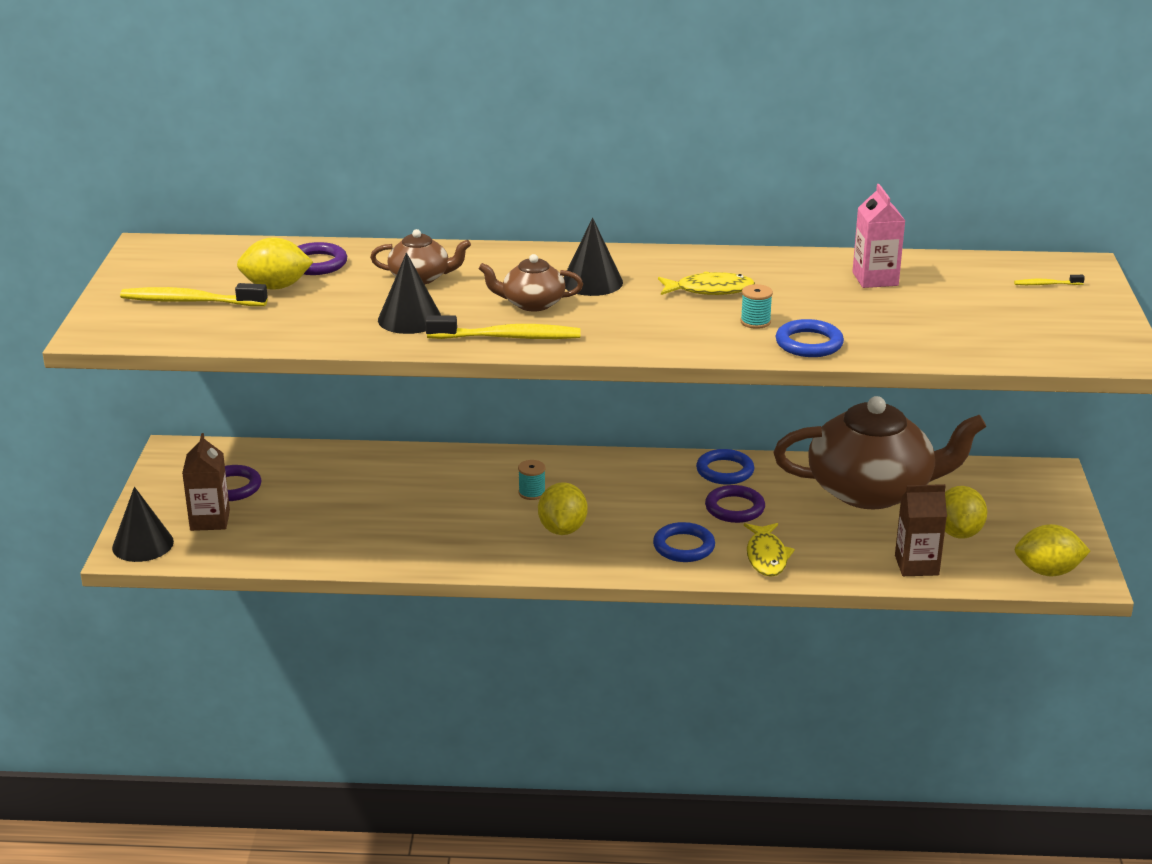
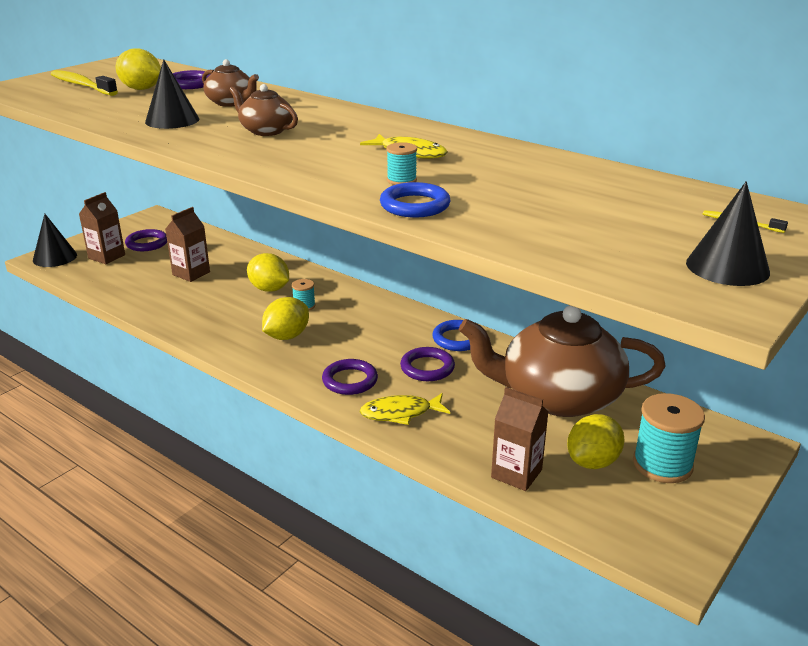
camera: 35 degrees right, 0 degrees up
yellow toothbrush [425,315,581,339] -> none
black cone [563,218,623,296] -> black cone moved to [686,181,770,286]
blue ring [653,522,715,562] -> purple ring [322,359,378,395]
yellow fish [744,523,795,577] -> yellow fish turned 45 degrees clockwise [359,393,450,425]
brown teapot [774,396,986,509] -> brown teapot turned 150 degrees clockwise [459,305,666,417]
pink carton [852,184,905,288] -> none
yellow lemon [1015,524,1090,576] -> yellow lemon moved to [247,253,289,292]
none -> brown carton [165,207,210,282]
none -> turquoise spool [633,393,705,483]

